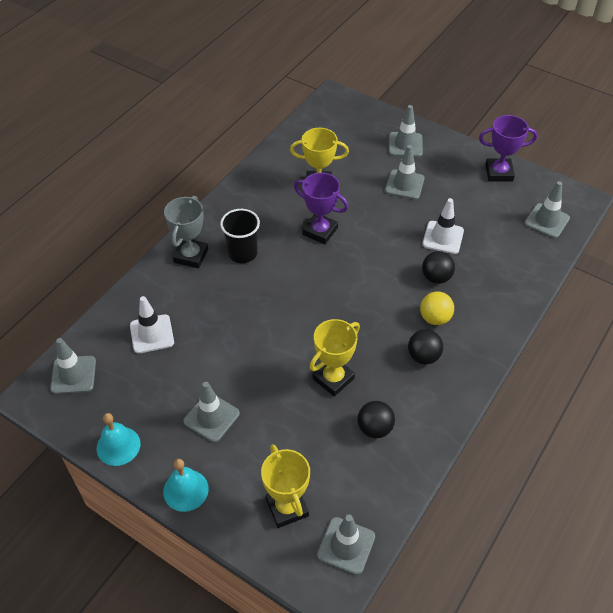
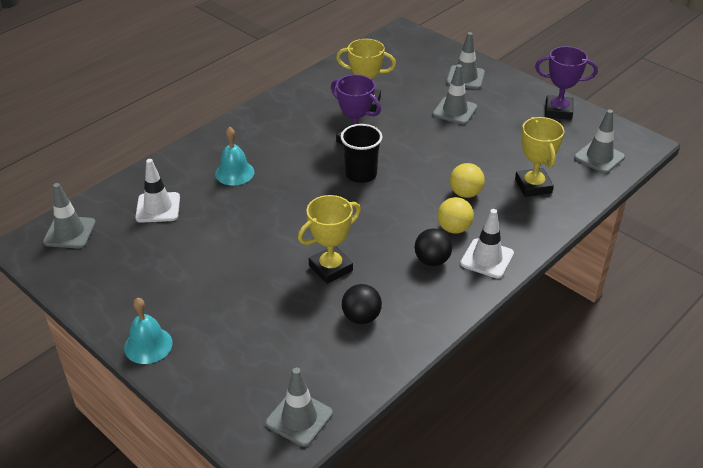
camera: 10 degrees right, 10 degrees down
turquoise bell [97,413,140,466] -> turquoise bell moved to [215,127,254,186]
grey trophy [164,196,208,268] -> none
grey traffic cone [183,382,240,442] -> none
black cup [220,209,260,263] -> black cup moved to [340,124,382,183]
yellow trophy [261,444,310,528] -> yellow trophy moved to [515,117,564,197]
white traffic cone [422,198,464,254] -> white traffic cone moved to [460,209,514,279]
black ball [422,251,455,284] -> yellow ball [450,163,485,198]

